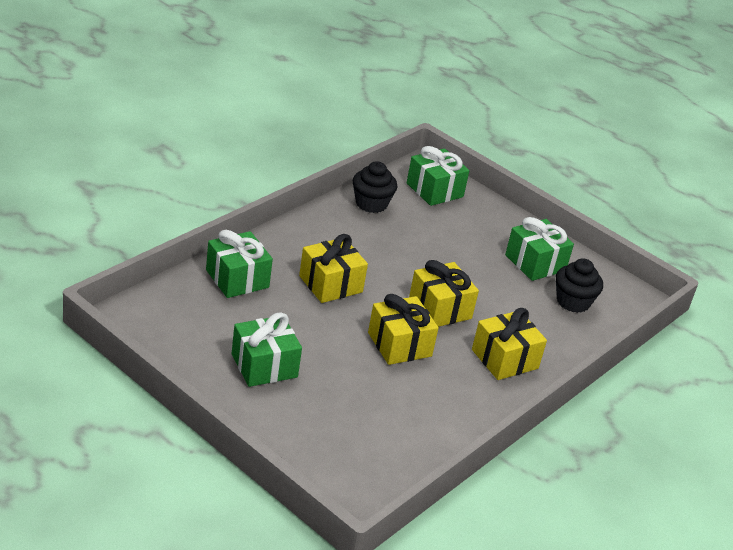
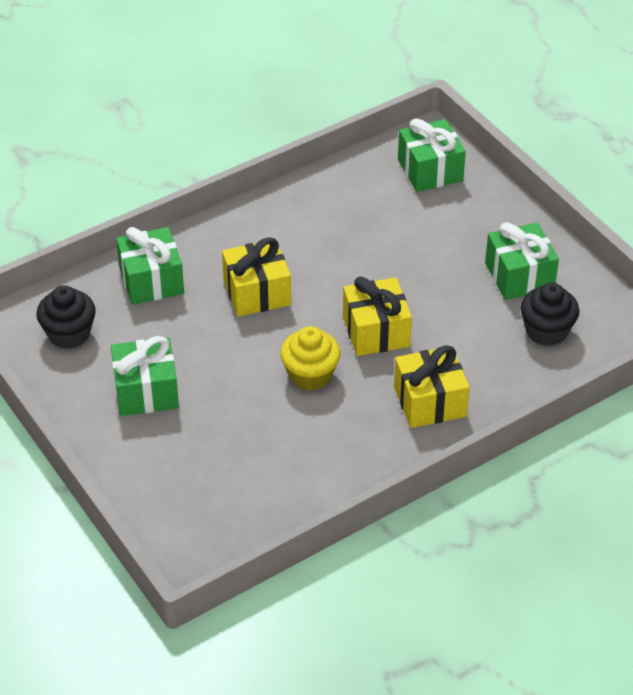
camera: 20 degrees right, 10 degrees up
black cupcake [352,161,397,213] -> black cupcake moved to [36,286,96,349]
yellow gift [368,294,439,365] -> yellow cupcake [280,326,340,390]

